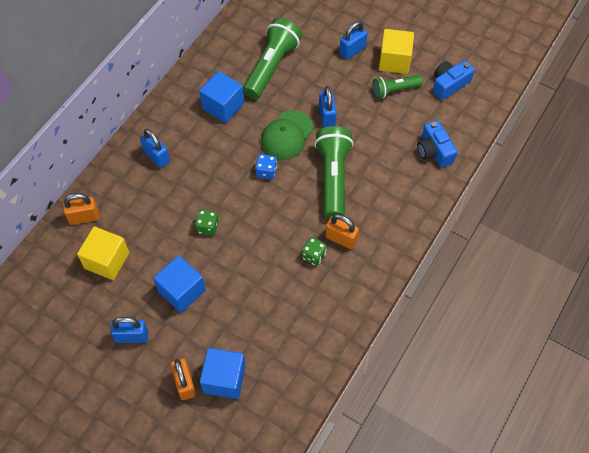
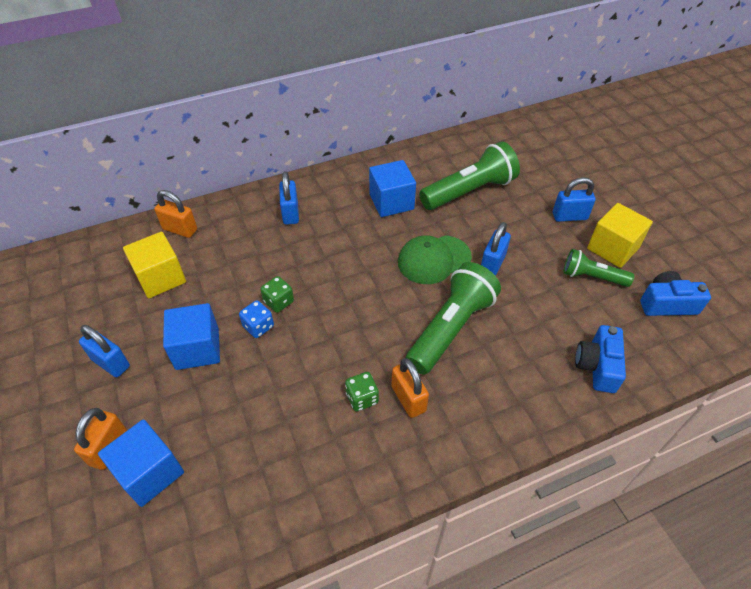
camera: 35 degrees right, 10 degrees down
blue dice [255,154,277,180] -> blue dice moved to [239,300,274,338]

